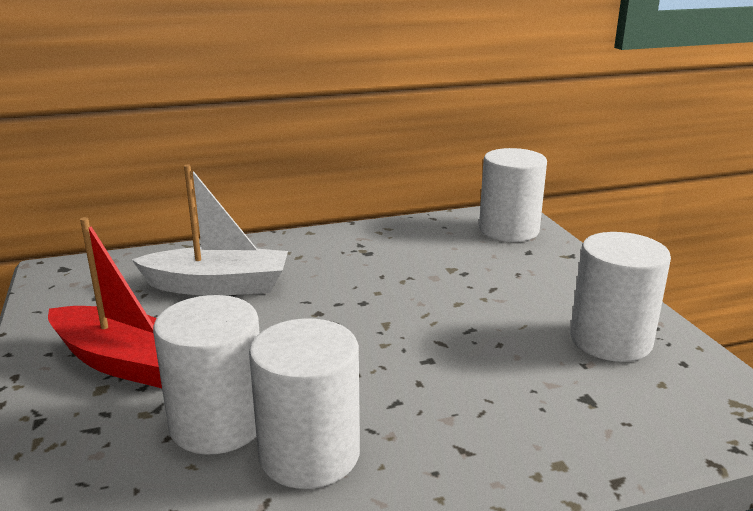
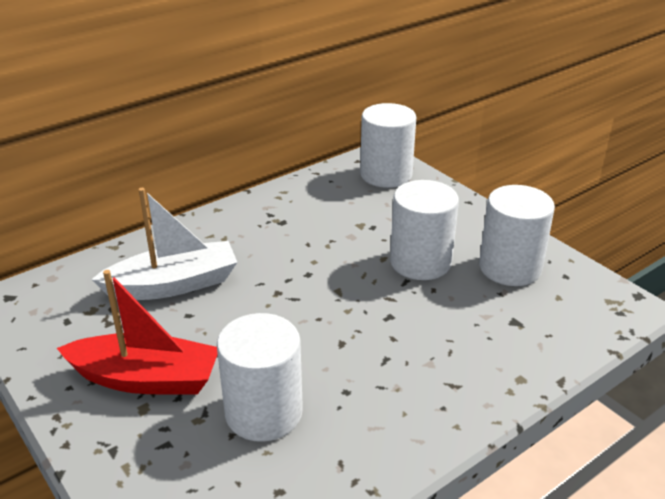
camera: 20 degrees left, 10 degrees up
white cylinder [249,318,360,489] -> white cylinder moved to [390,180,459,280]

